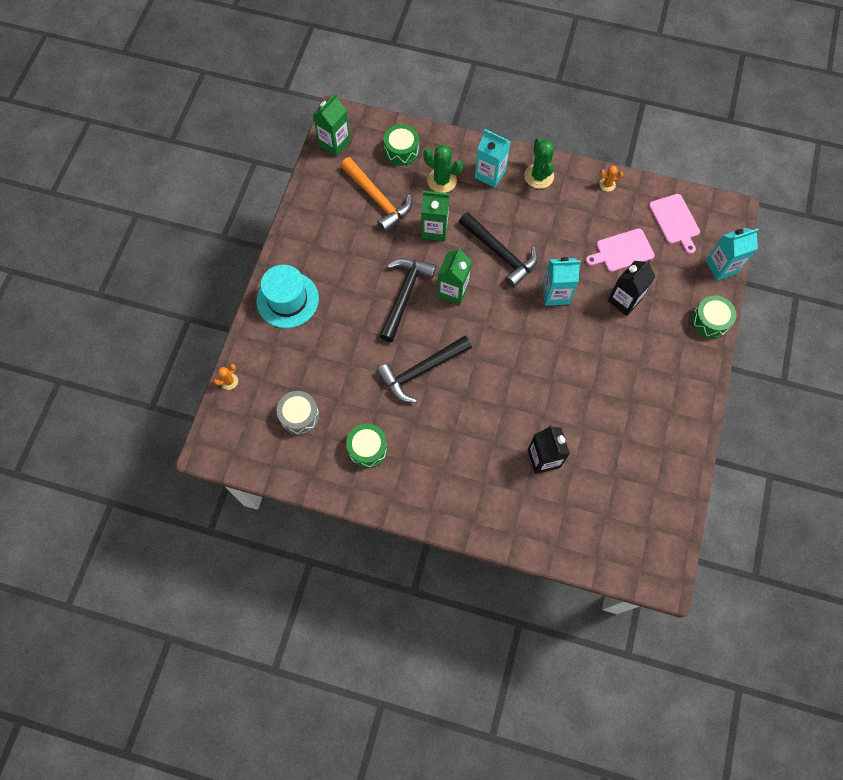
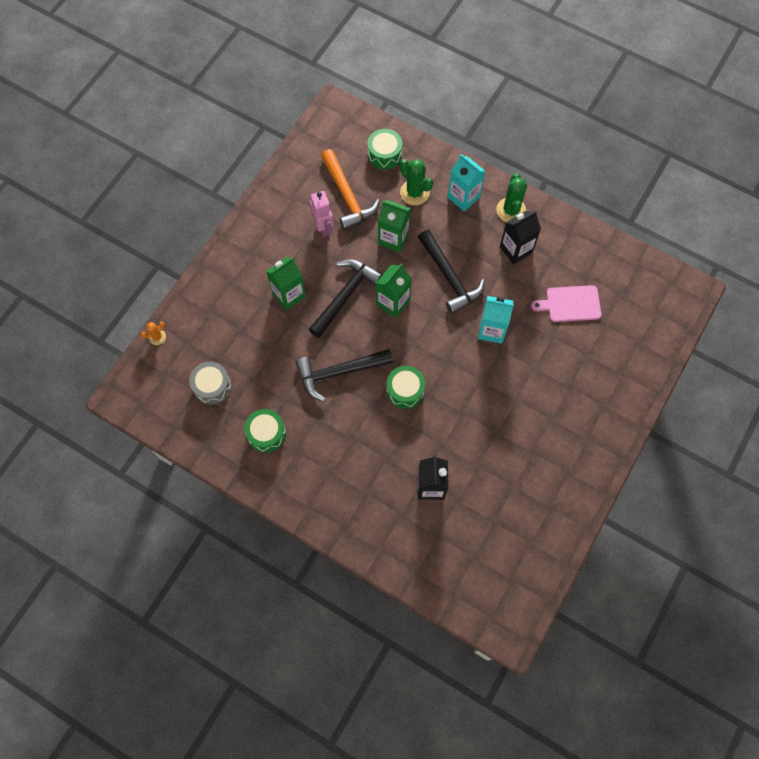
camera: 15 degrees right, 0 degrees up
turquoise hat [256,265,319,328] -> none
green carton [313,93,351,156] -> green carton moved to [266,257,306,310]
orange cactus [599,166,624,192] -> none
black carton [608,260,656,316] -> black carton moved to [500,211,541,264]
pink cutting board [649,194,700,254] -> none
green drum [691,295,736,339] -> green drum moved to [386,366,425,409]
turquoise carton [706,228,759,281] -> none
none -> pink robot [310,191,333,237]

